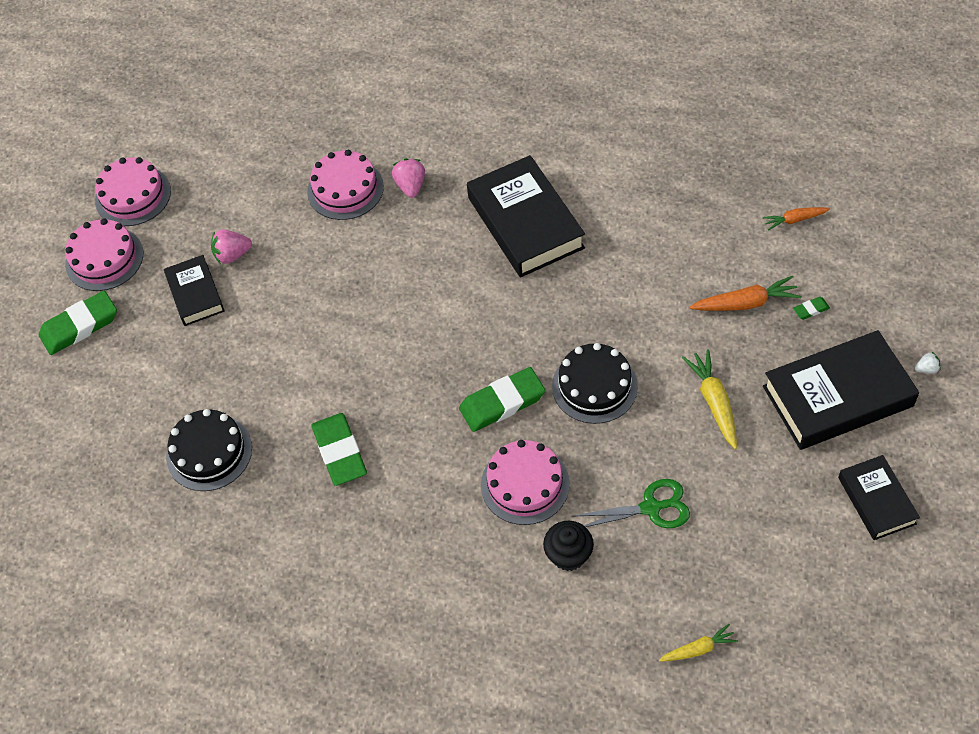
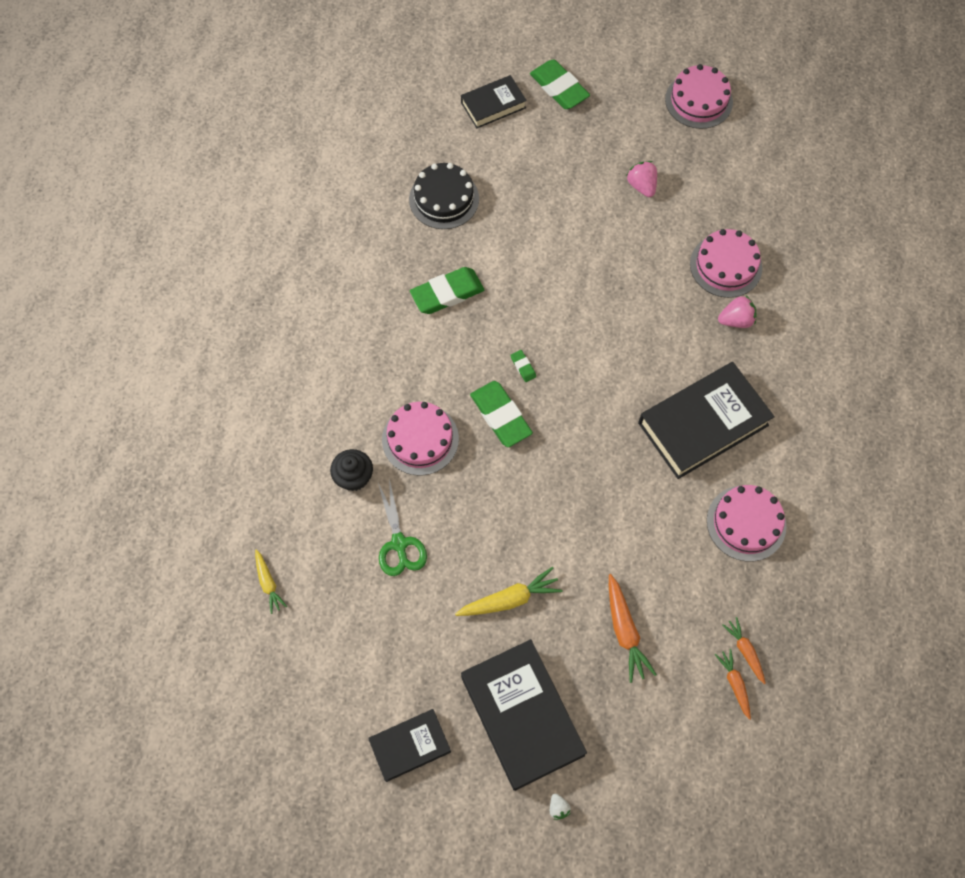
camera: 80 degrees right, 10 degrees up
pink cake [65,218,143,291] -> pink cake moved to [707,485,786,562]
black book [164,255,225,326] -> black book moved to [461,75,527,128]
black cake [552,343,638,424] -> none
green eraser [793,297,830,320] -> green eraser moved to [511,350,536,382]
none -> orange carrot [722,617,766,684]

